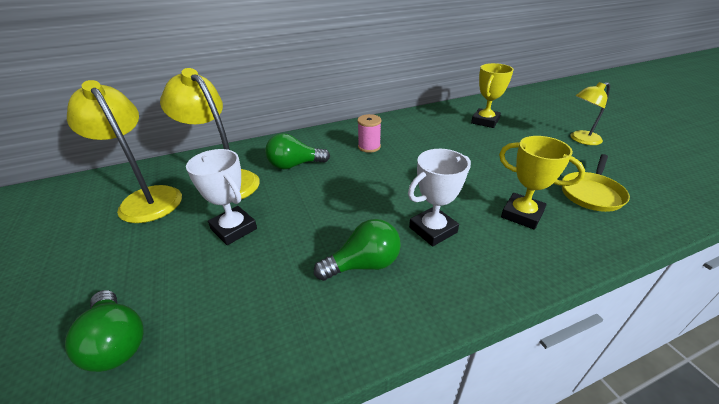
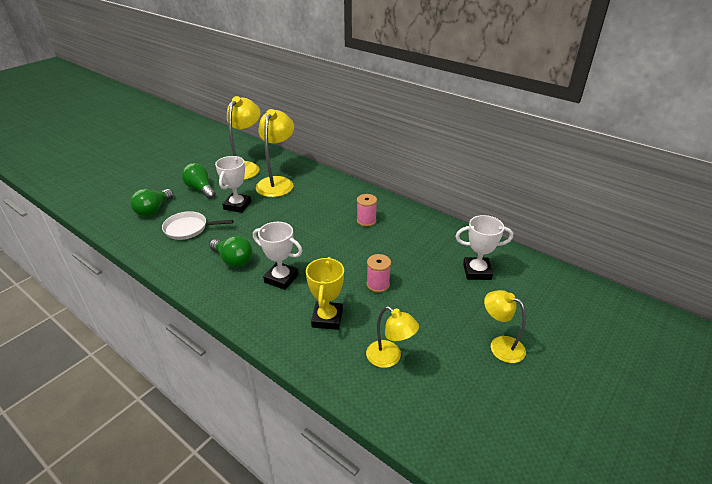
camera: 60 degrees right, 0 degrees up
green light bulb [265,133,330,169] -> green light bulb moved to [182,163,216,199]
yellow trophy [471,63,514,128] -> white trophy [455,215,513,280]
yellow pan [562,154,630,212] -> yellow lamp [366,306,419,368]
none -> white pan [162,211,233,240]
none -> pink spool [367,254,391,293]

